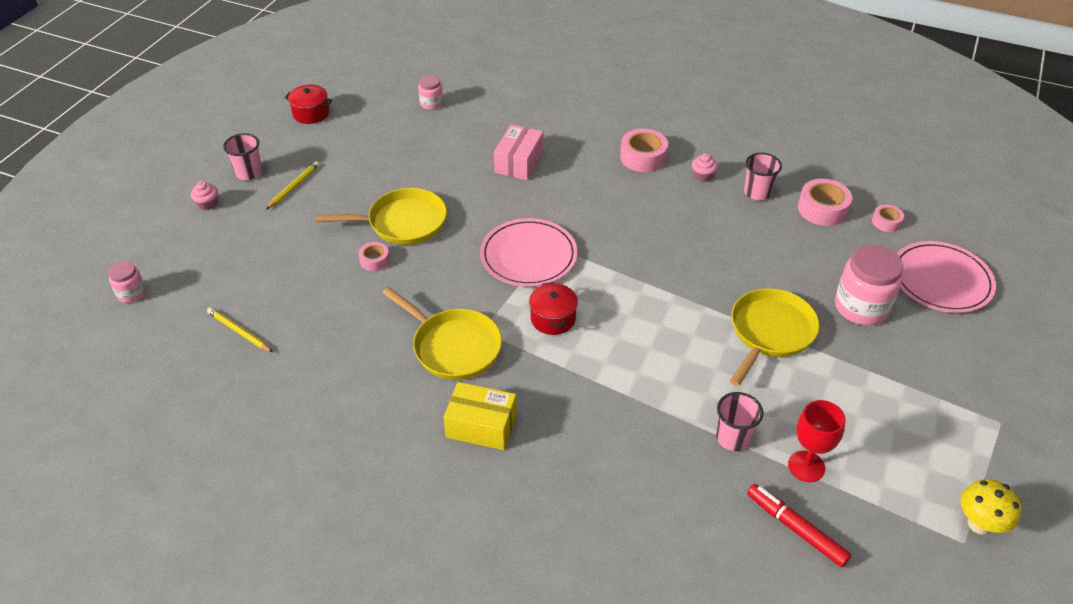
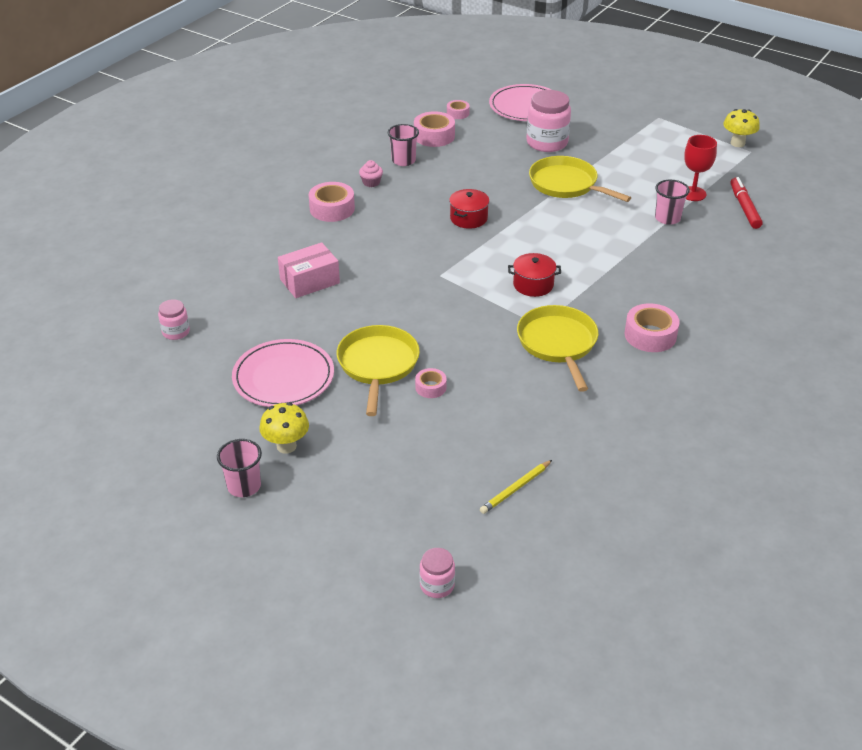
camera: 80 degrees left, 5 degrees down
pink cupcake [191,181,218,210] -> none
yellow pencil [266,161,320,209] -> yellow mushroom [260,402,309,454]
red pot [285,85,332,124] -> red pot moved to [449,189,489,229]
yellow pan [382,287,502,380] -> yellow pan turned 60 degrees counterclockwise [517,305,598,392]
yellow box [444,382,517,450] -> pink tape [625,303,680,352]
pink plate [480,218,578,287] -> pink plate moved to [232,339,334,407]
pink box [494,124,543,180] -> pink box turned 60 degrees counterclockwise [278,242,340,298]
red marker [747,484,851,567] -> red marker turned 120 degrees clockwise [730,177,763,229]

